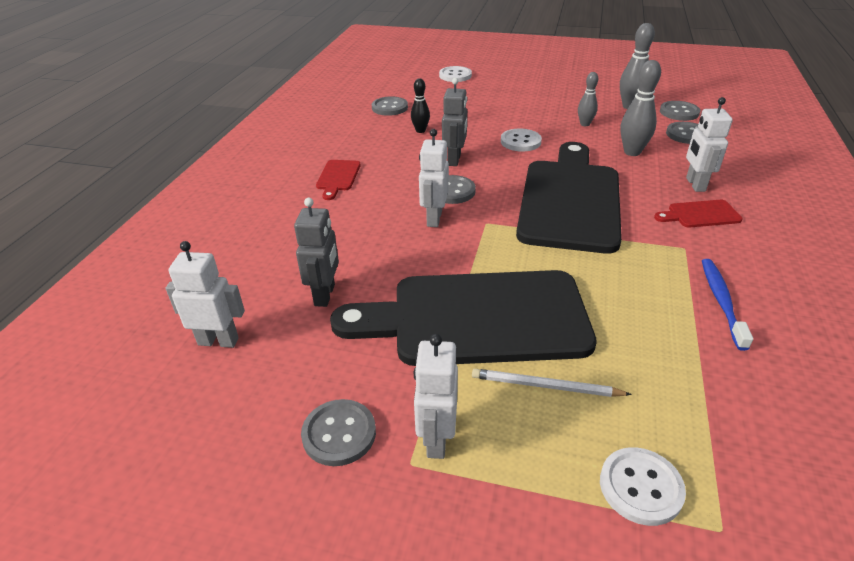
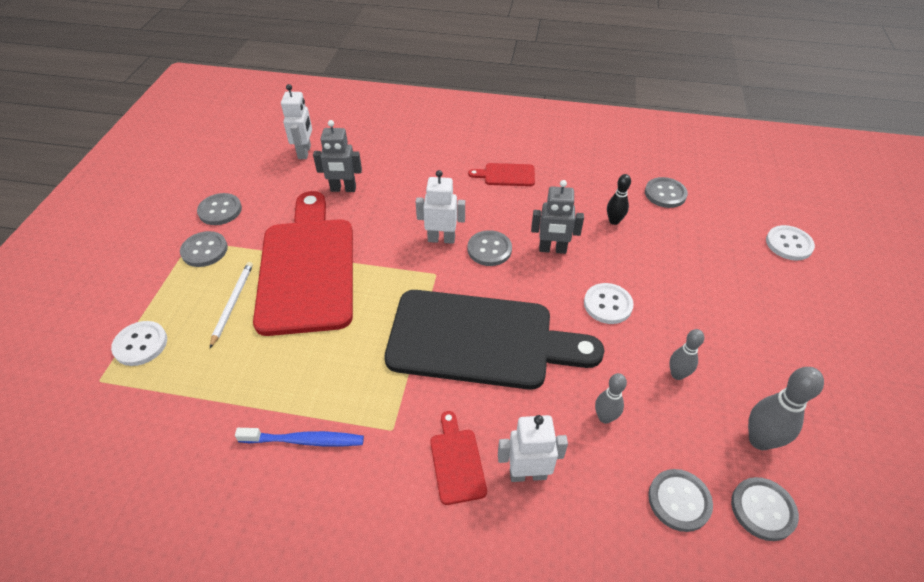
camera: 85 degrees right, 10 degrees up
black cutting board [330,270,597,366] -> red cutting board [253,191,353,336]
white robot [414,334,458,459] -> grey button [180,231,228,267]
grey bowling pin [620,60,661,156] -> grey bowling pin [595,373,627,424], size x0.63

